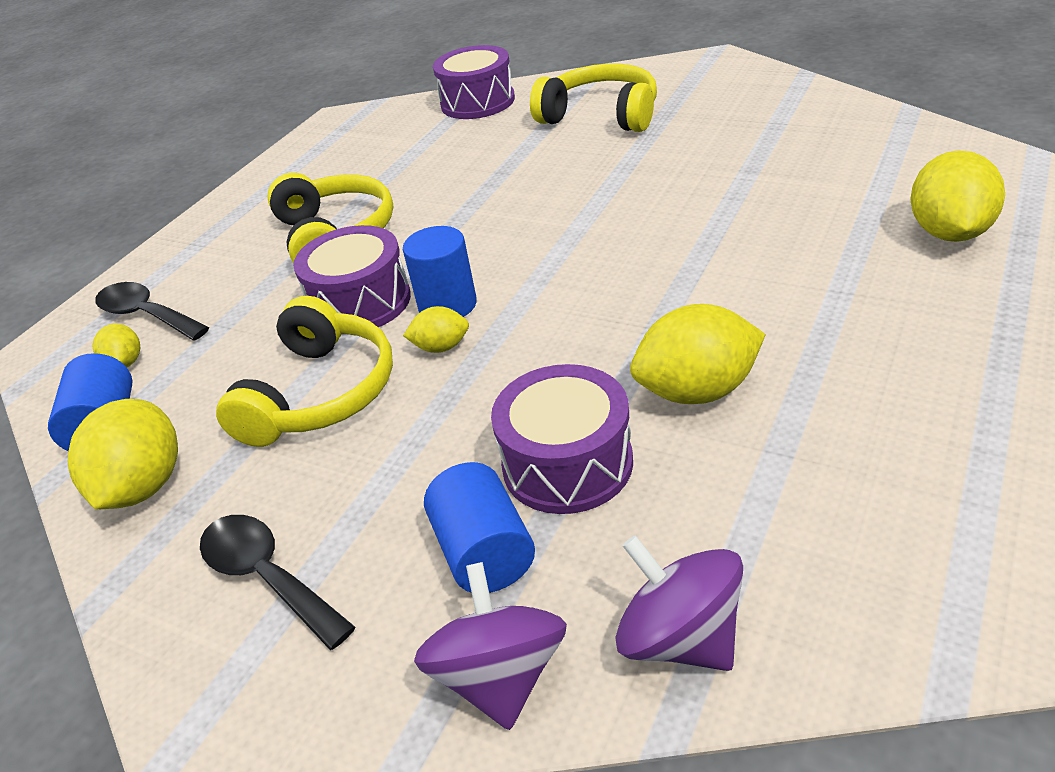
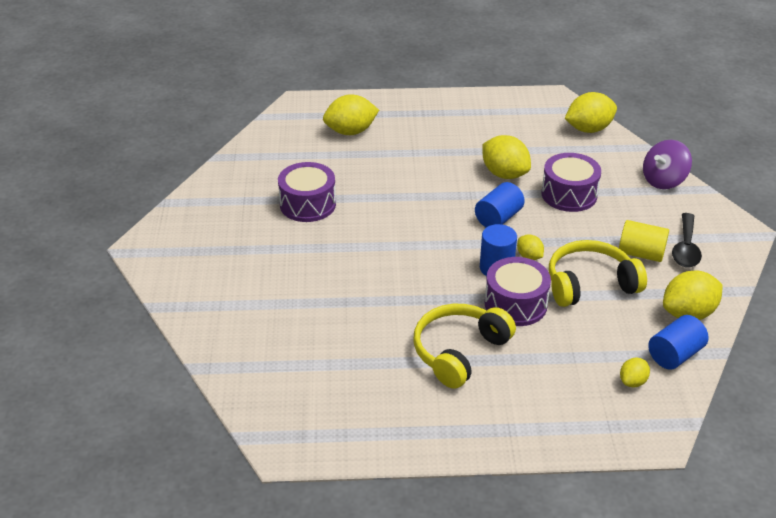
camera: 125 degrees left, 0 degrees up
black spoon [95,282,209,341] -> none
blue cylinder [424,462,535,593] -> blue cylinder moved to [475,182,525,227]
purple drum [433,45,515,119] -> purple drum moved to [278,162,336,222]
yellow headphones [530,64,657,132] -> none
purple spinning top [615,535,743,671] -> none
none -> yellow lemon [565,92,617,133]
none -> yellow cylinder [619,220,669,262]

